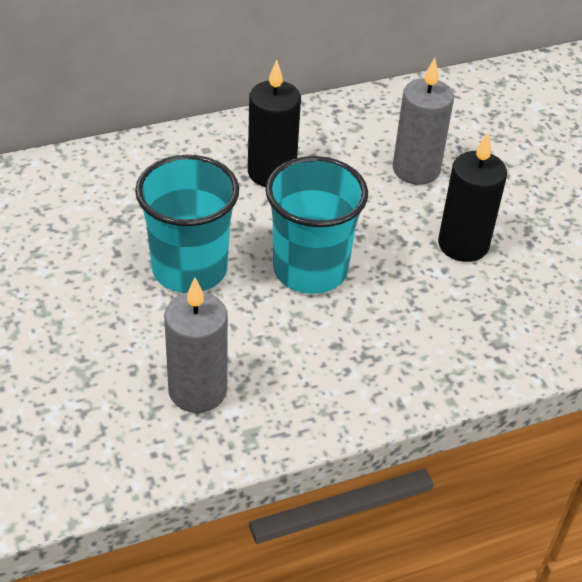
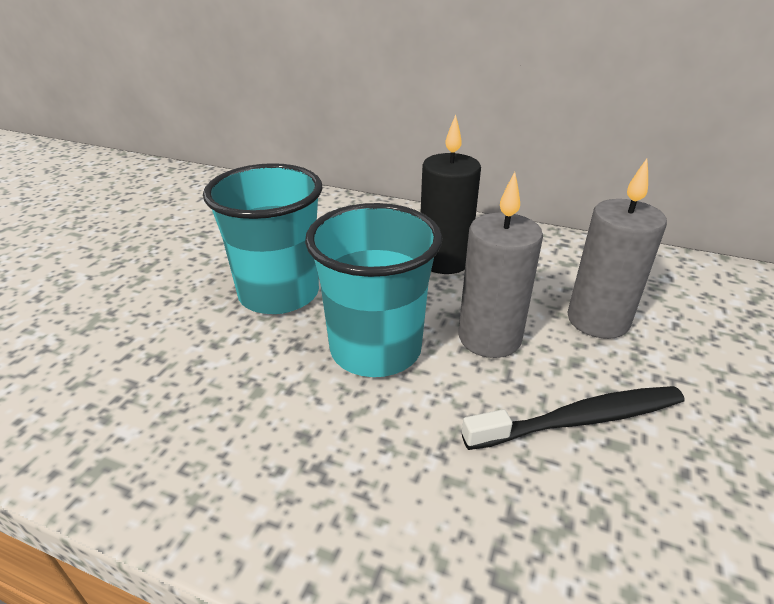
camera: 45 degrees right, 10 degrees down
grey candle [164,278,228,413] -> grey candle moved to [459,172,543,358]
black candle [438,133,507,262] -> black toothbrush [462,386,684,450]

